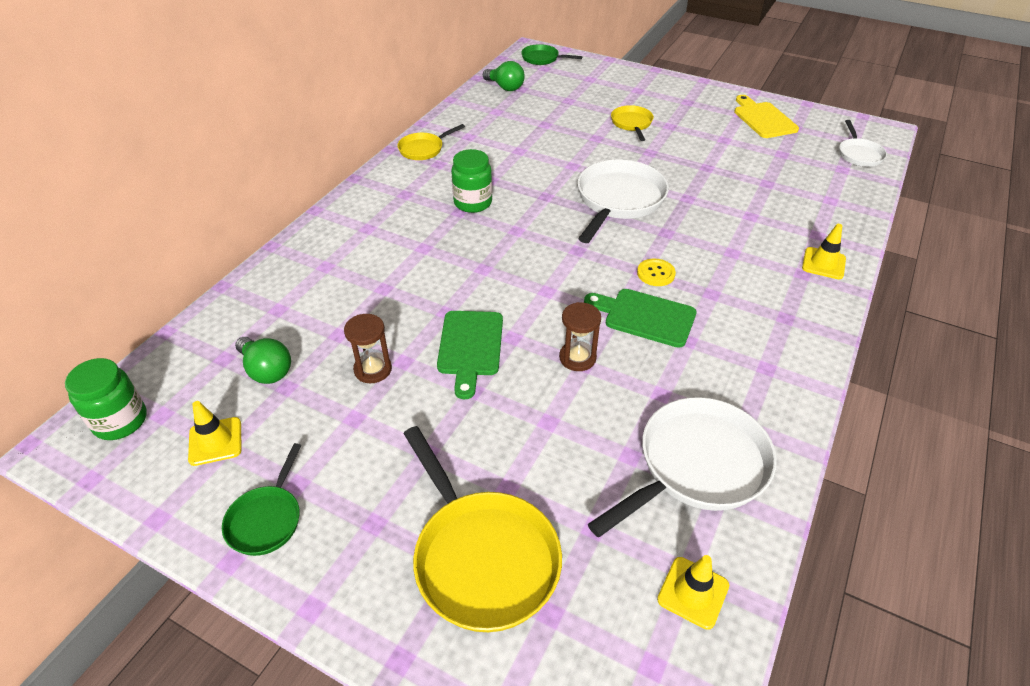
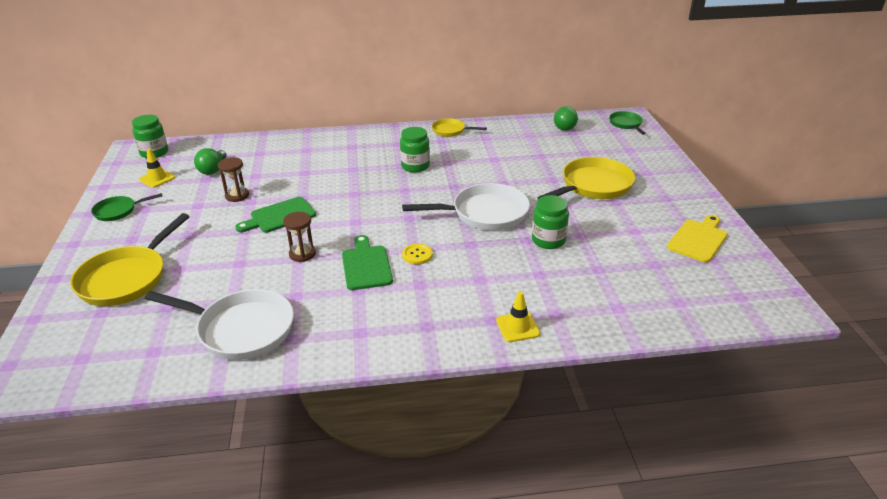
camera: 55 degrees right, 10 degrees down
yellow pan [611,105,654,141] -> yellow pan [537,157,635,199], size x1.86
yellow traffic cone [657,555,729,630] -> none
white pan [839,120,887,167] -> none
none -> green jar [532,195,569,249]

